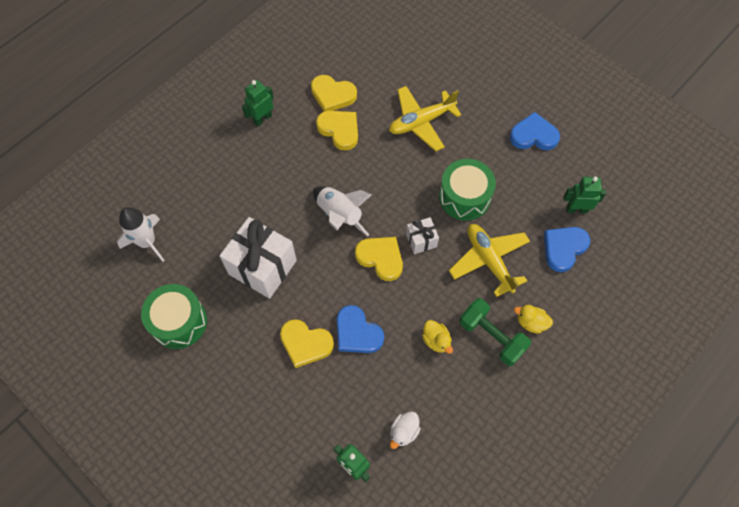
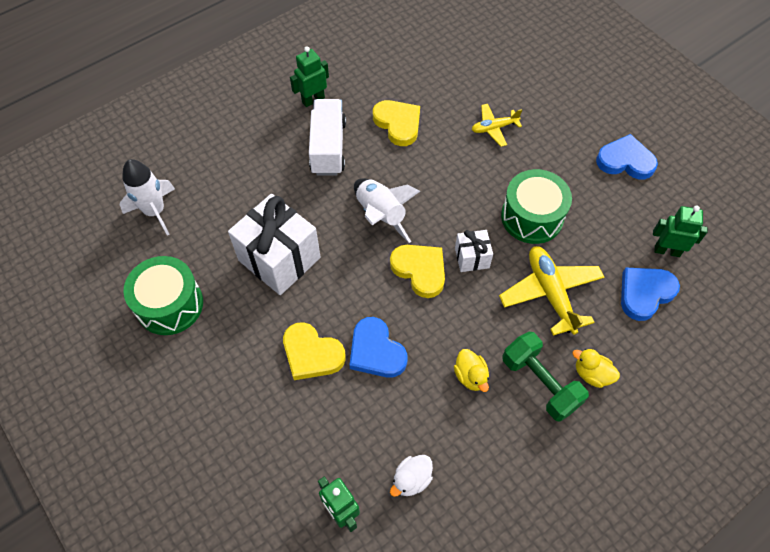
camera: 10 degrees right, 5 degrees down
yellow heart [311,75,357,111] -> none
yellow plane [389,86,462,151] -> yellow plane [471,104,522,147], size x0.58
none -> white truck [309,99,346,176]

